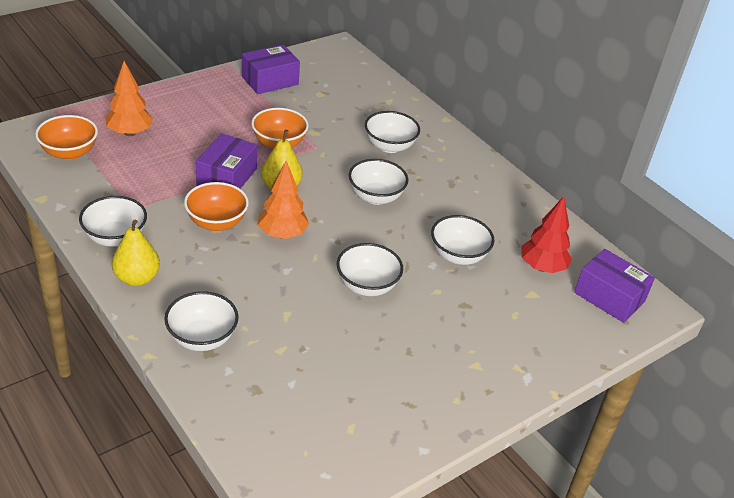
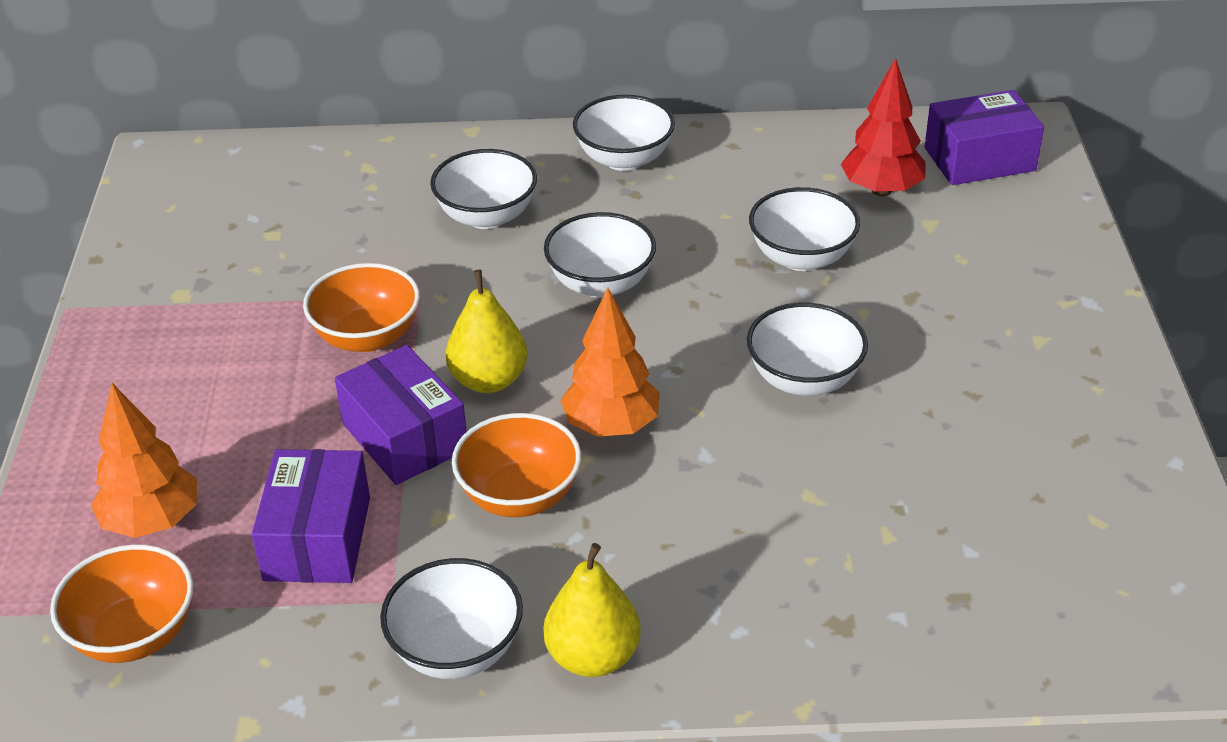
camera: 50 degrees left, 0 degrees up
white bowl [164,291,239,351] -> white bowl moved to [573,95,675,171]
purple box [242,45,300,94] -> purple box moved to [252,449,370,583]

